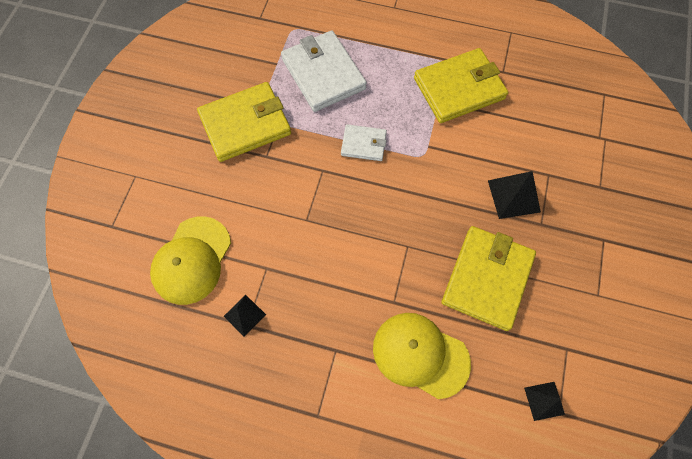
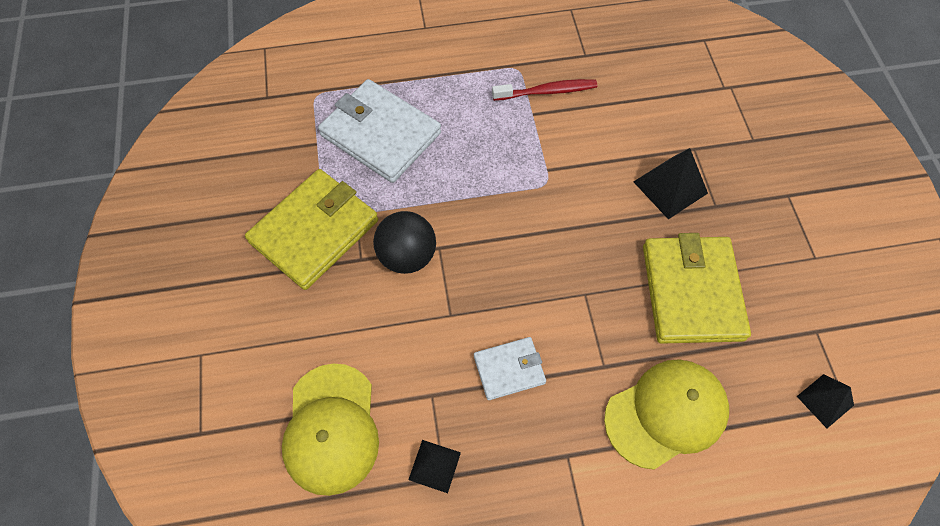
camera: 25 degrees left, 5 degrees down
white wallet [341,124,387,161] -> white wallet moved to [474,337,546,400]
yellow cap [373,313,471,399] -> yellow cap turned 150 degrees clockwise [604,359,729,470]
yellow wallet [414,48,508,123] -> red toothbrush [492,79,597,101]
none -> black ball [373,211,436,274]

